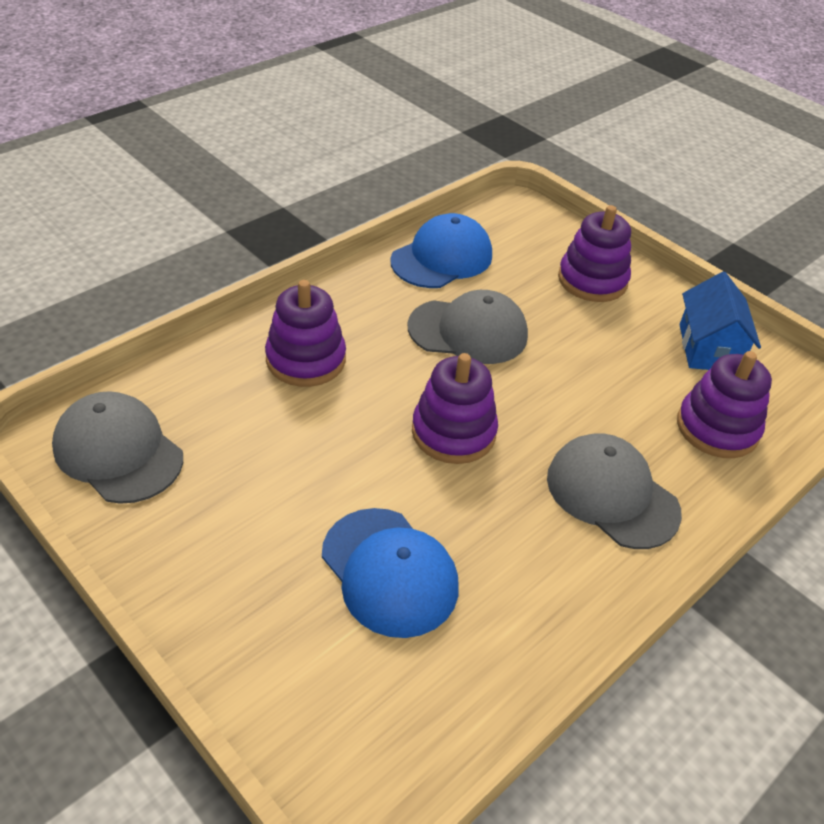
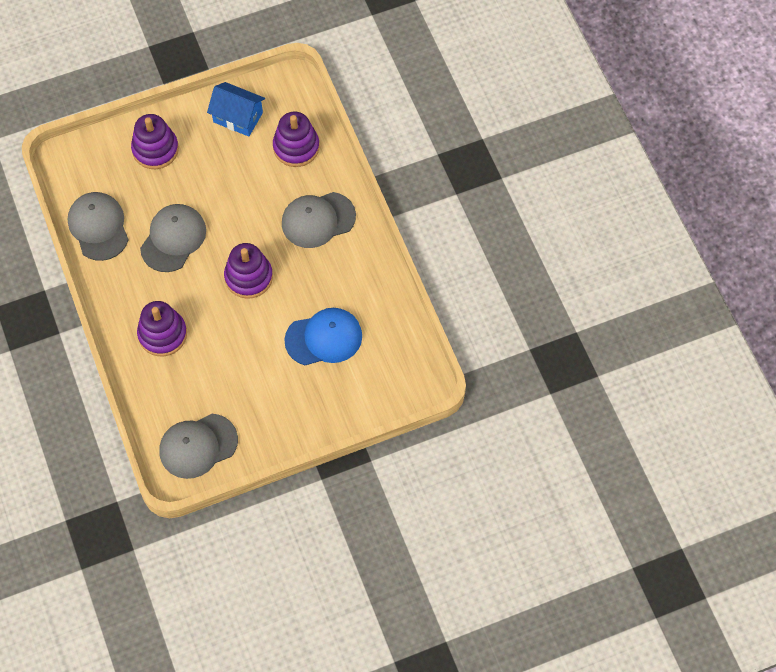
camera: 65 degrees left, 20 degrees up
blue cap [390,213,492,288] -> grey cap [68,192,129,261]

